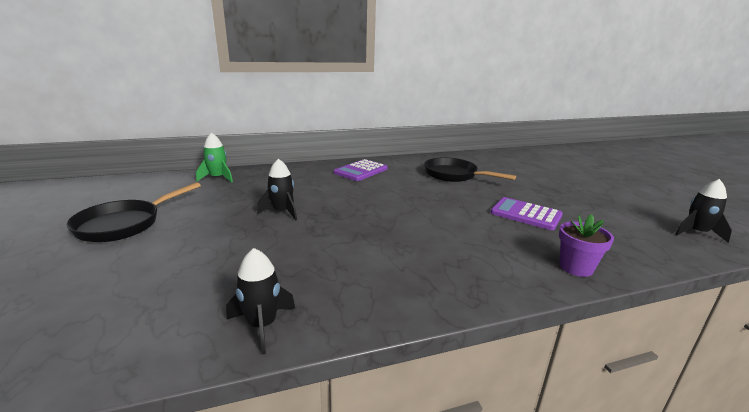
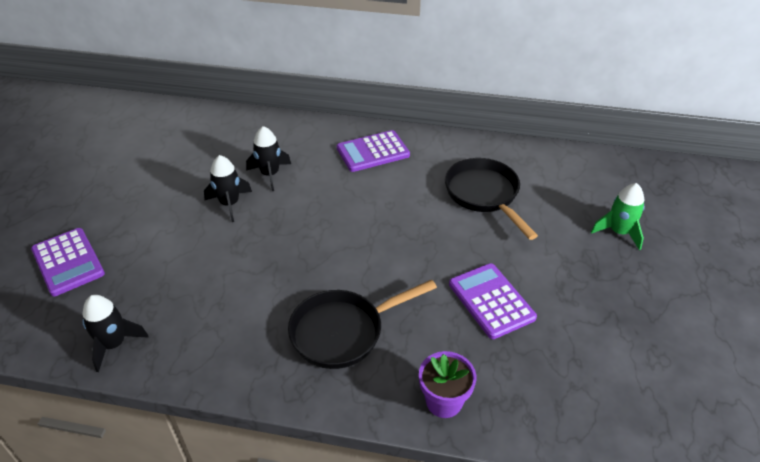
camera: 30 degrees right, 20 degrees up
black pan [67,182,201,242] -> black pan moved to [288,280,437,369]
green rocket [196,133,233,183] -> green rocket moved to [591,183,645,250]
black rocket [675,179,732,243] -> black rocket moved to [246,126,291,191]
none -> purple calculator [31,228,105,296]

